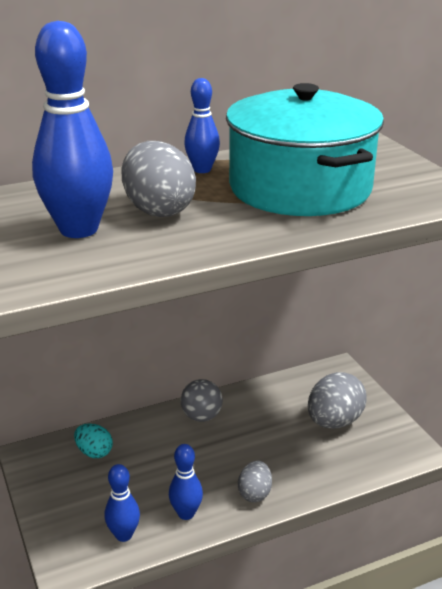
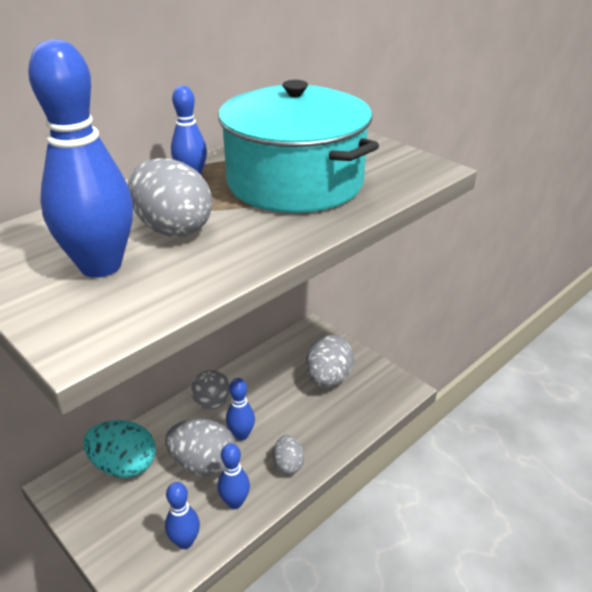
camera: 20 degrees left, 5 degrees up
turquoise egg [74,423,113,458] -> turquoise egg [83,420,155,478], size x1.73
none -> grey egg [165,419,236,477]
none -> blue bowling pin [226,378,255,441]

